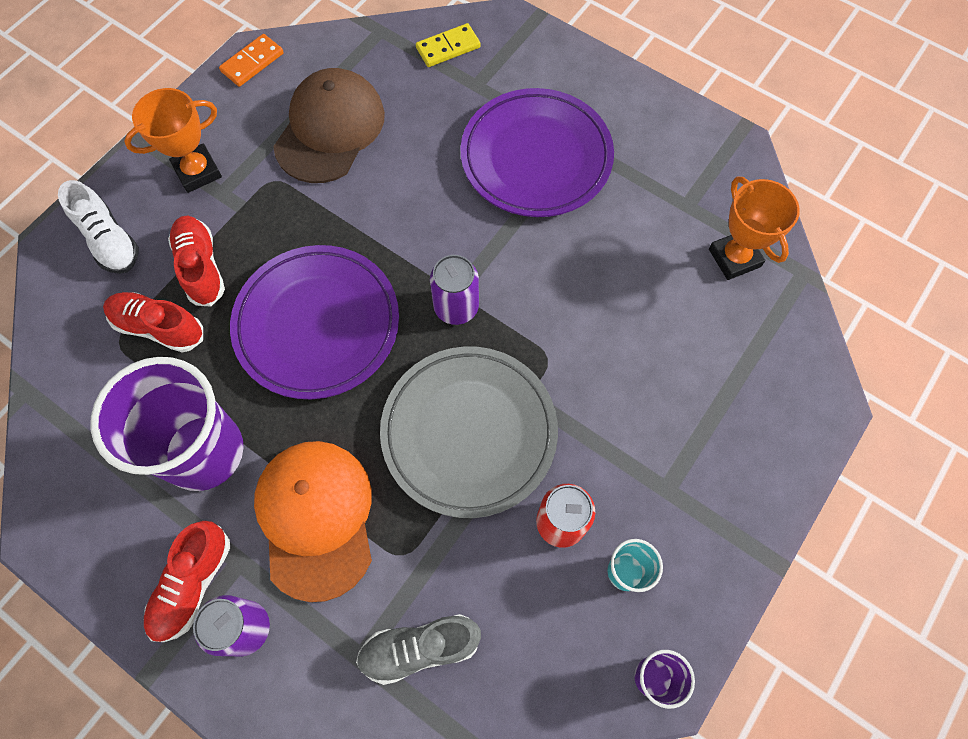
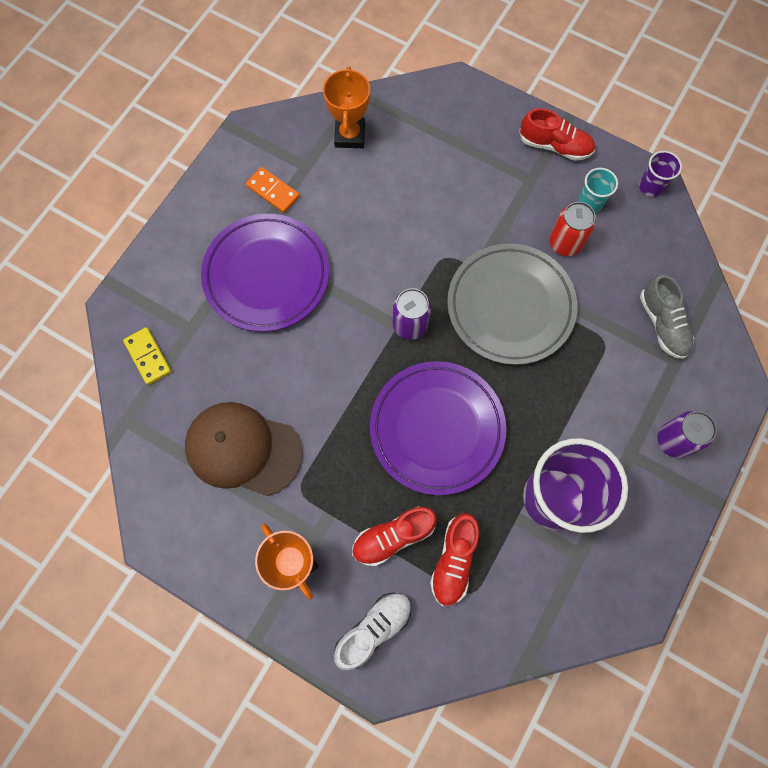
camera: 95 degrees left, 5 degrees up
red shoe [144,521,230,642] -> red shoe moved to [519,108,595,161]
orange domino [219,34,284,87] -> orange domino moved to [246,167,300,213]
orange cap [254,441,372,602] -> none
orange trophy [709,176,800,280] -> orange trophy turned 60 degrees counterclockwise [323,67,370,148]

